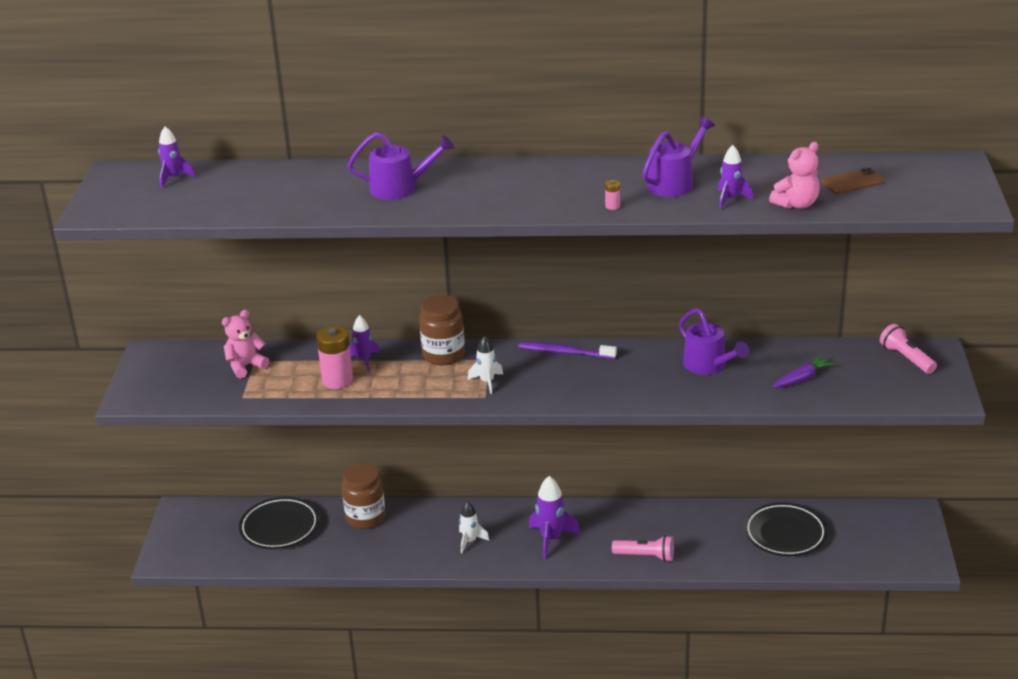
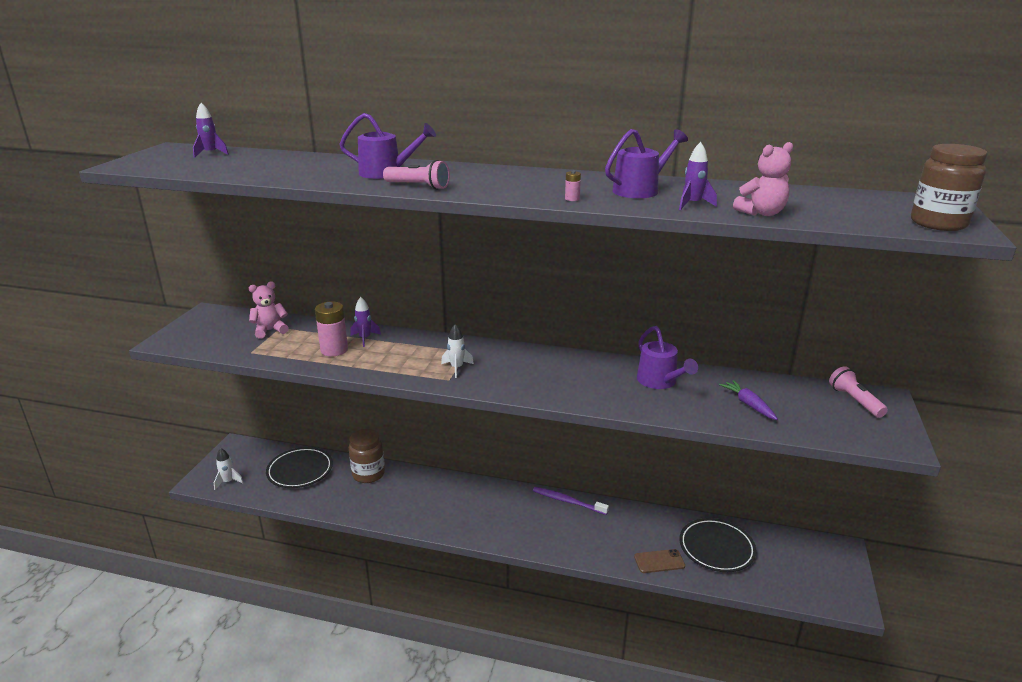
camera: 10 degrees right, 5 degrees down
brown jar [419,295,465,365] -> brown jar moved to [911,144,988,231]
white rocket [459,501,489,553] -> white rocket moved to [214,448,243,490]
purple toothbrush [519,342,617,359] -> purple toothbrush moved to [533,487,609,515]
purple rocket [529,476,580,560] -> none
pink flashlight [612,535,674,562] -> pink flashlight moved to [383,160,450,190]
purple carrot [772,355,835,388] -> purple carrot turned 90 degrees counterclockwise [719,380,778,420]
brown phone [821,168,885,194] -> brown phone moved to [634,549,685,573]

